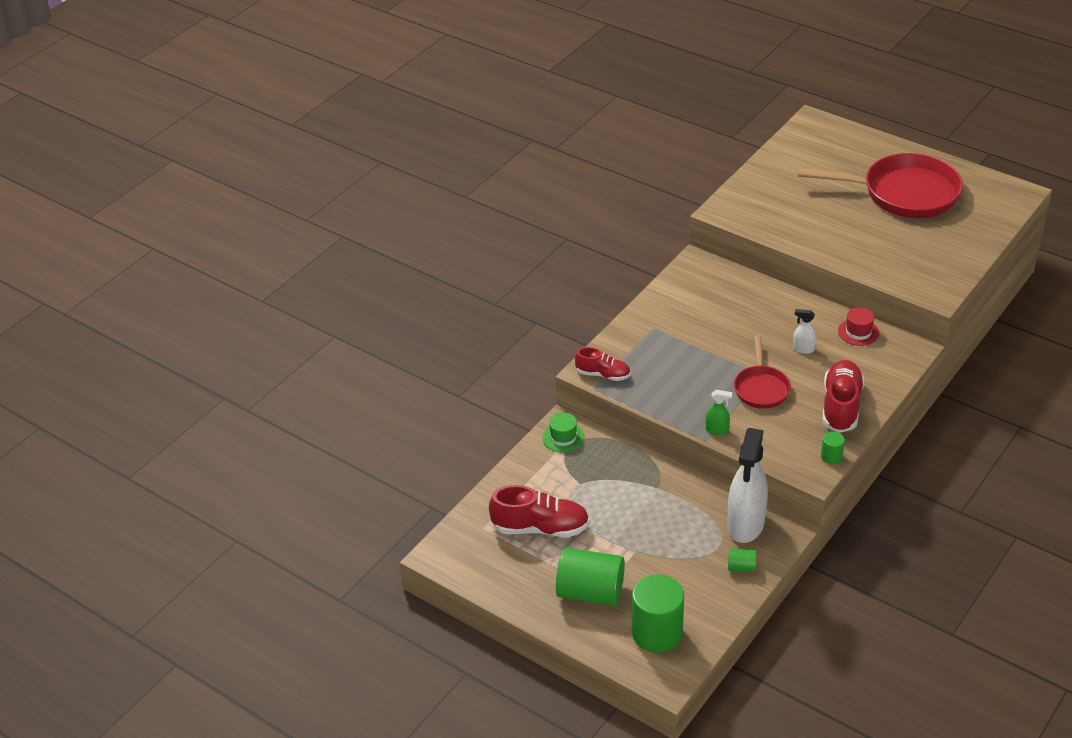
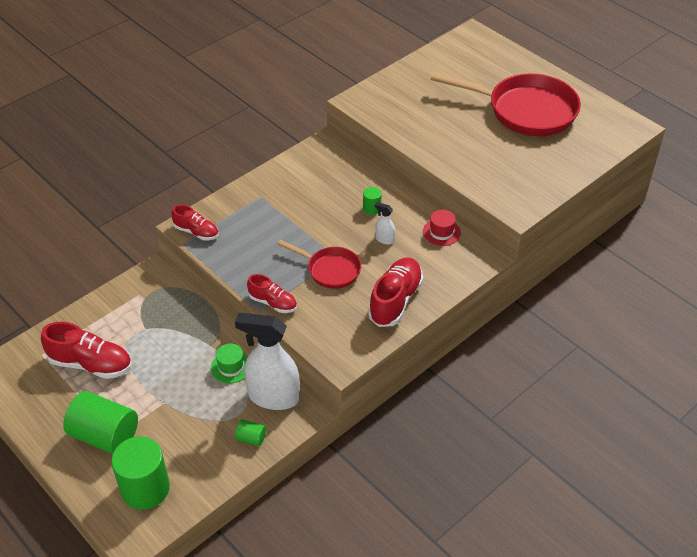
camera: 10 degrees right, 5 degrees up
green hat [543,412,584,452] -> green hat moved to [211,343,248,383]
green spray bottle [706,390,733,435] -> red shoe [247,274,297,313]
white spray bottle [727,428,768,543] -> white spray bottle turned 75 degrees clockwise [235,313,300,410]
red pan [734,335,791,409] -> red pan turned 75 degrees counterclockwise [278,240,361,289]
green cylinder [821,431,845,464] -> green cylinder moved to [363,187,382,215]

